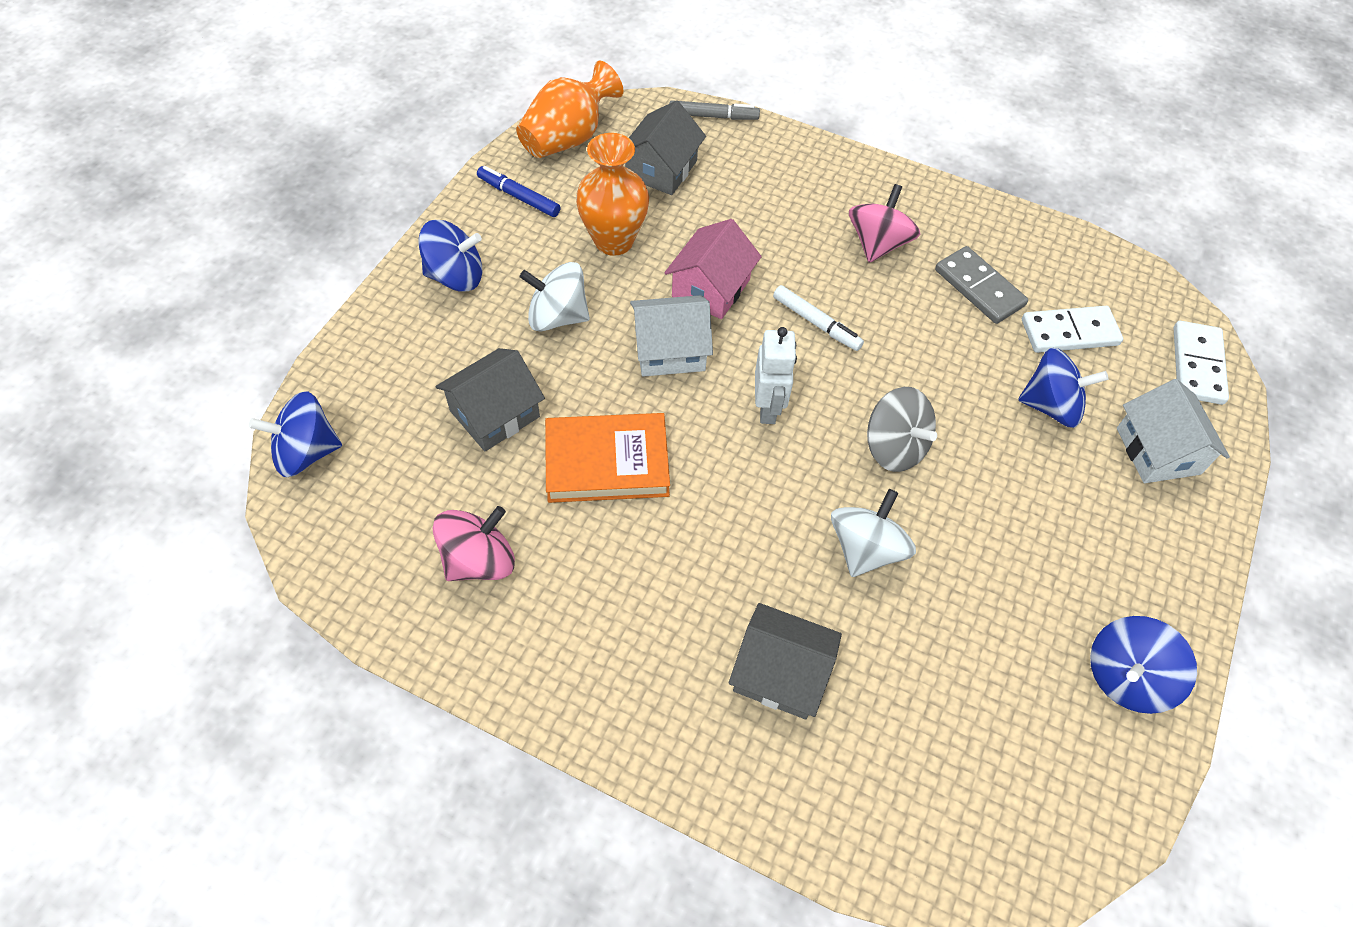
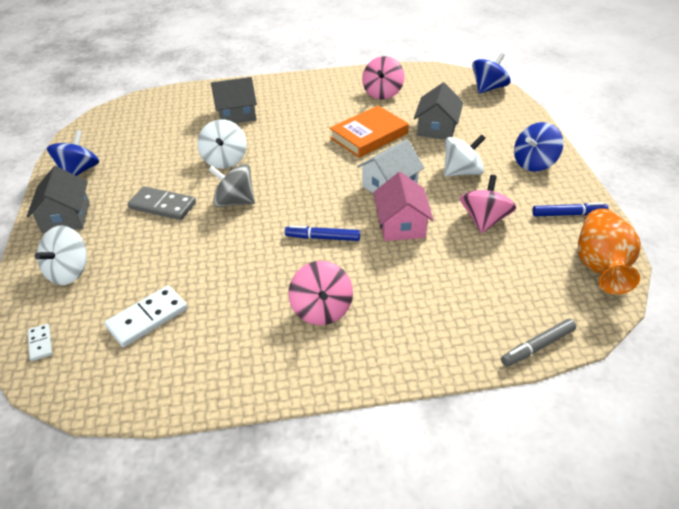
camera: 150 degrees right, 15 degrees down
orange vase [576,133,649,256] -> pink spinning top [460,175,516,233]
grey house [625,100,706,195] -> grey house moved to [26,166,90,233]
white robot [755,327,797,424] -> none
white marker [773,285,864,351] -> blue marker [285,225,360,241]
grey domino [935,246,1028,324] -> grey domino moved to [128,186,196,220]
blue spinning top [1018,347,1109,428] -> none
white house [1117,379,1230,483] -> white spinning top [35,225,87,285]
white domino [1173,321,1229,405] -> white domino [28,324,52,361], size x0.54

